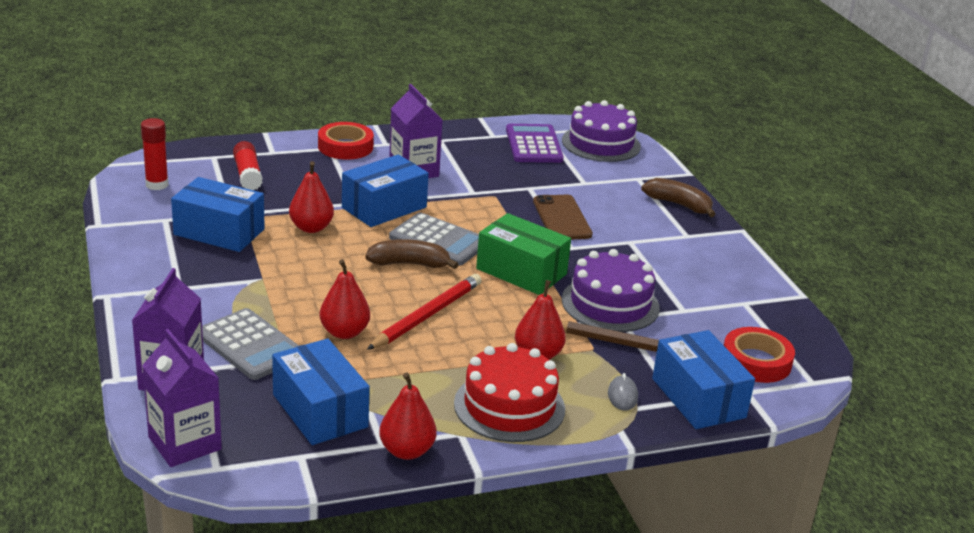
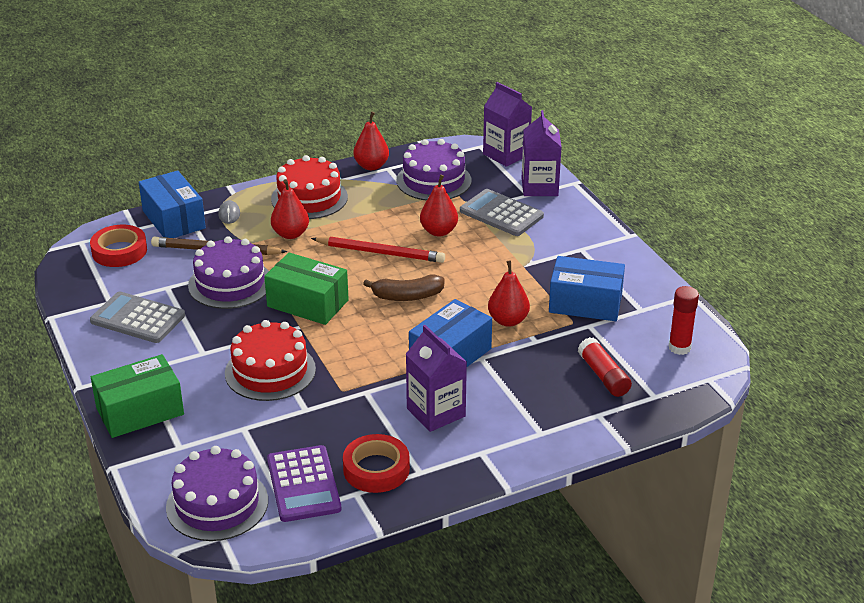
camera: 175 degrees right, 5 degrees up
blue box [272,338,370,445] -> purple cake [396,139,471,201]
red tape [318,122,374,160] -> red tape moved to [343,434,410,493]
red pencil [367,274,482,350] -> red pencil turned 105 degrees counterclockwise [311,236,445,263]
grey calculator [389,212,479,266] -> grey calculator moved to [90,291,185,343]
brown phone [533,195,593,240] -> red cake [225,320,316,401]
brown banana [641,178,715,217] -> green box [91,354,184,438]

